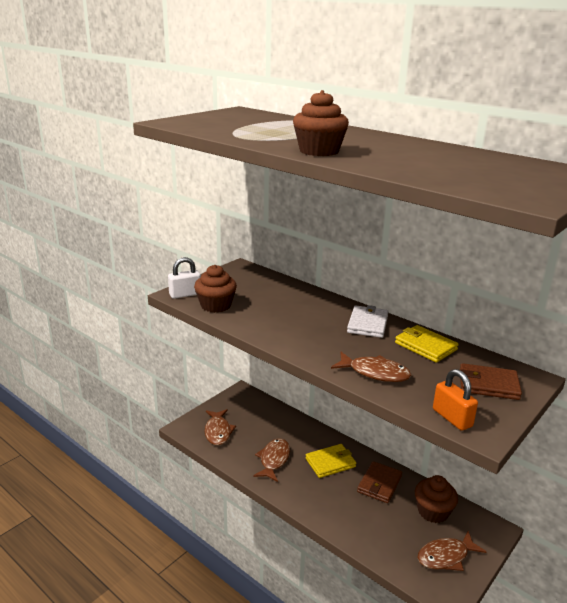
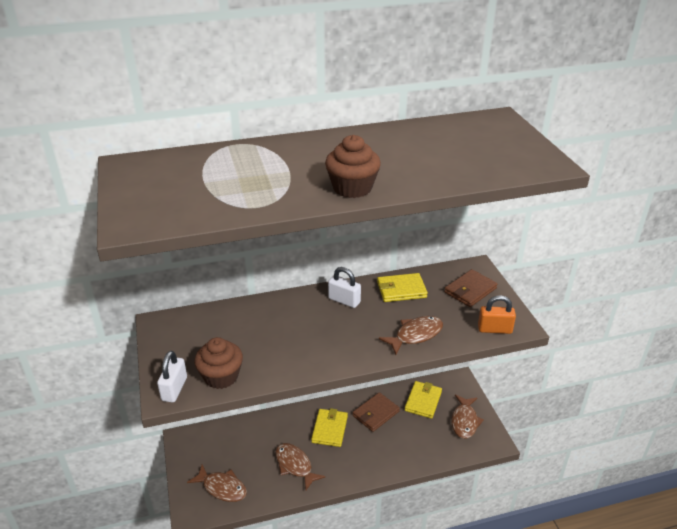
camera: 55 degrees left, 10 degrees up
white wallet [347,305,389,338] -> white padlock [328,267,361,308]
brown wallet [357,461,402,503] -> brown wallet turned 75 degrees clockwise [353,392,400,432]
brown cupcake [415,475,458,523] -> yellow wallet [405,381,442,419]

